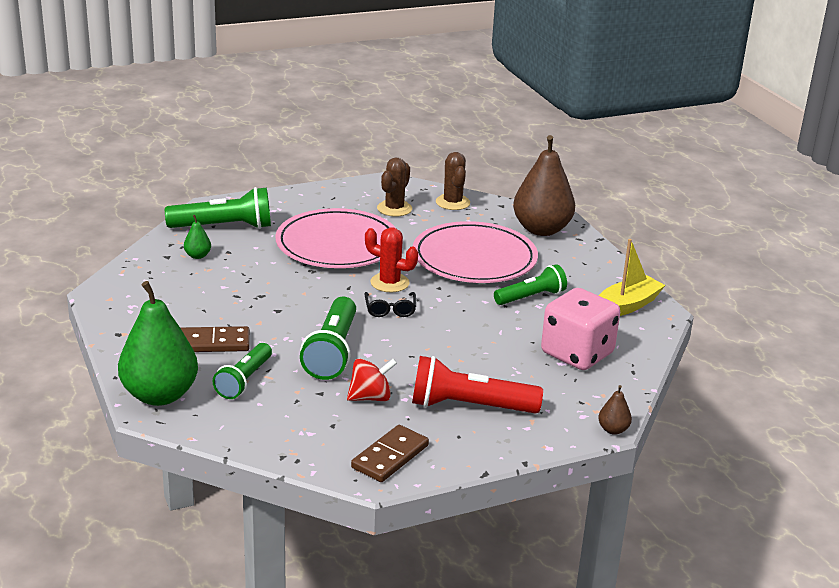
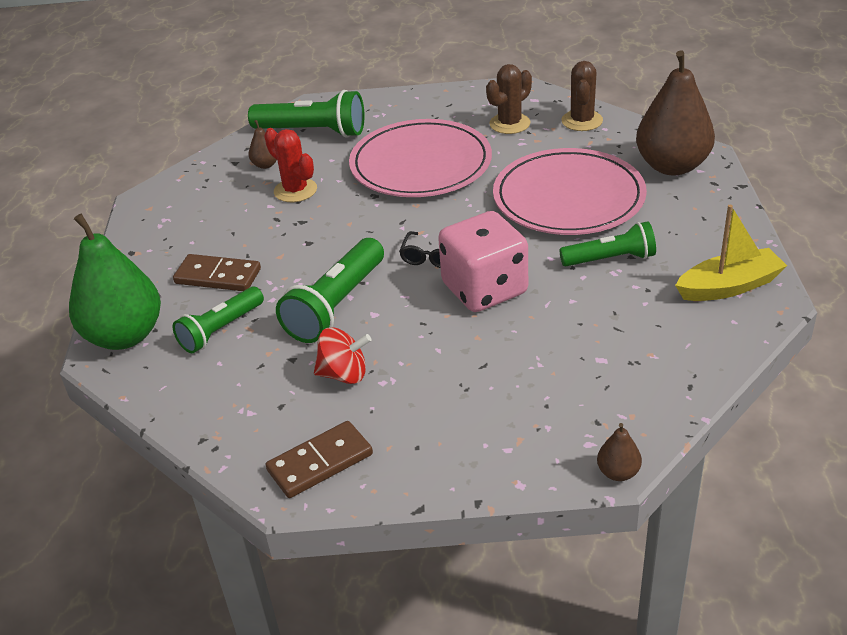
camera: 25 degrees right, 10 degrees up
green pear [184,215,211,259] -> brown pear [249,120,277,169]
red cactus [365,227,418,293] -> red cactus moved to [264,128,317,202]
red flashlight [412,356,543,414] -> none
pink dice [541,288,620,370] -> pink dice moved to [438,211,528,312]

